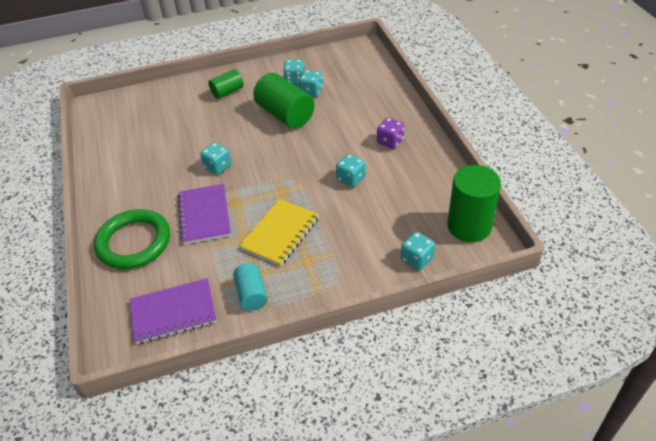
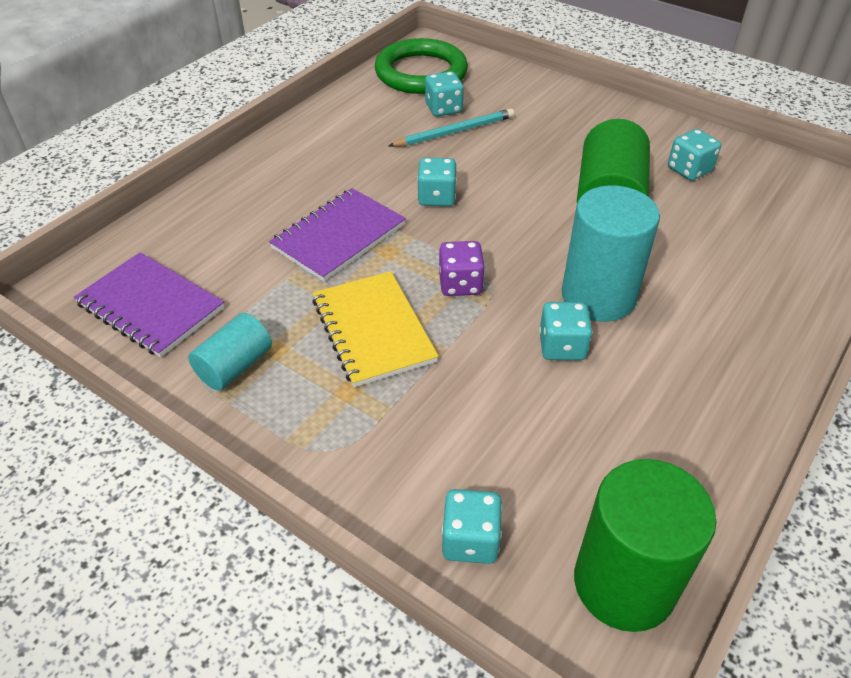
camera: 50 degrees right, 0 degrees up
green ring [94,209,170,269] -> green ring moved to [375,38,468,94]
green cylinder [208,69,243,99] -> none
yellow notebook [239,199,319,266] -> yellow notebook turned 75 degrees clockwise [312,271,439,387]
turquoise dice [299,70,323,97] -> turquoise dice moved to [425,71,464,117]
purple dice [377,118,404,149] -> purple dice moved to [439,241,485,296]
none -> turquoise pencil [388,108,515,147]
none -> turquoise cylinder [562,185,660,322]

